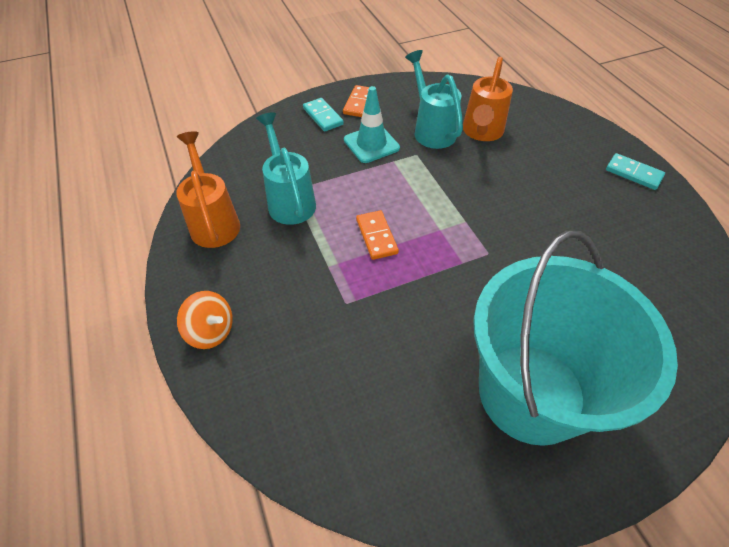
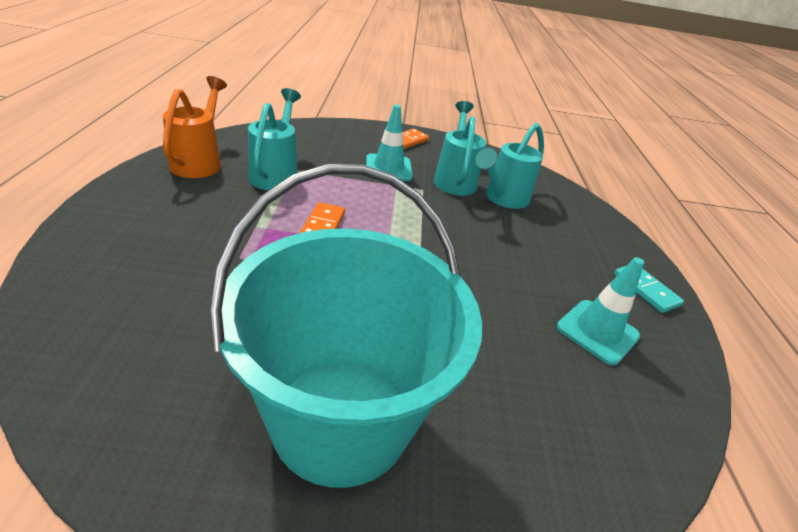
camera: 20 degrees right, 15 degrees down
orange spinning top [177,291,233,349] -> none
turquoise domino [303,98,344,132] -> none
orange watering can [463,57,513,141] -> turquoise watering can [475,123,544,209]
none -> turquoise traffic cone [557,257,644,365]

